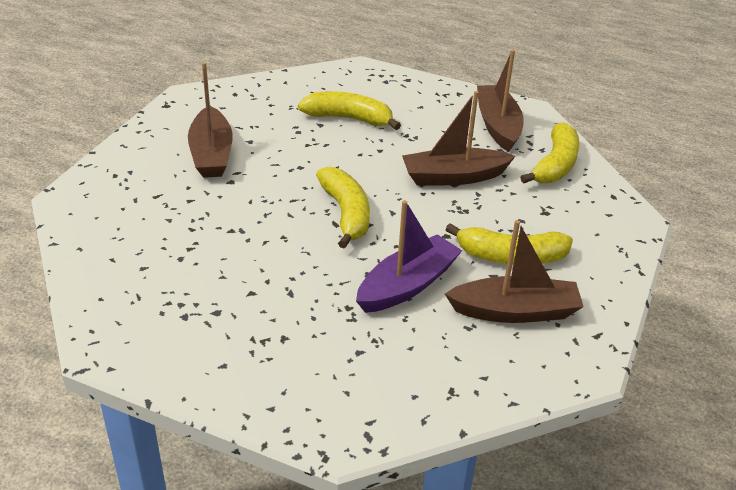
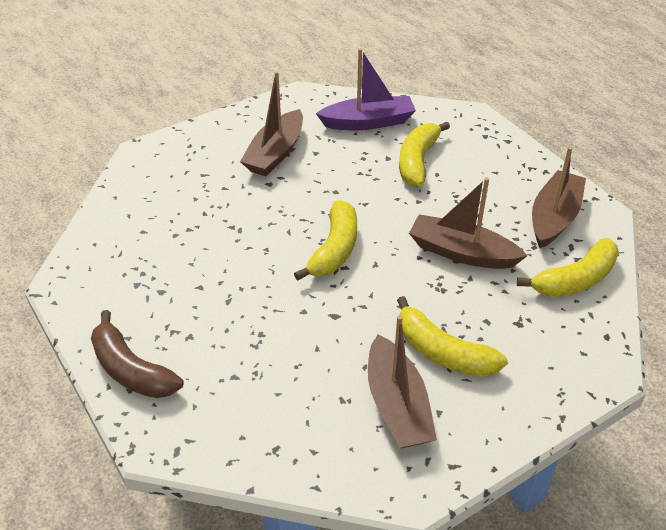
camera: 35 degrees right, 5 degrees up
yellow banana [298,91,401,130] -> yellow banana turned 120 degrees counterclockwise [399,122,450,187]
purple boat [356,200,462,313] -> purple boat moved to [316,48,416,130]
brown boat [445,220,584,323] -> brown boat turned 45 degrees clockwise [368,315,437,448]
none -> brown banana [91,310,184,398]

